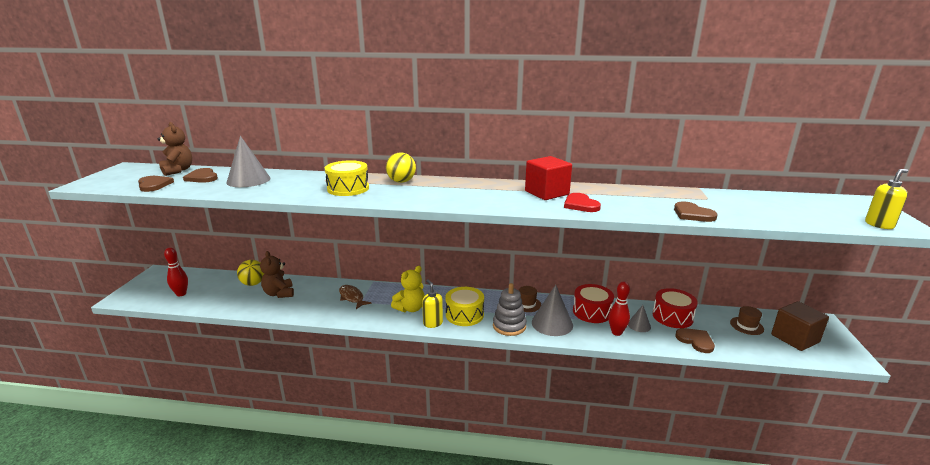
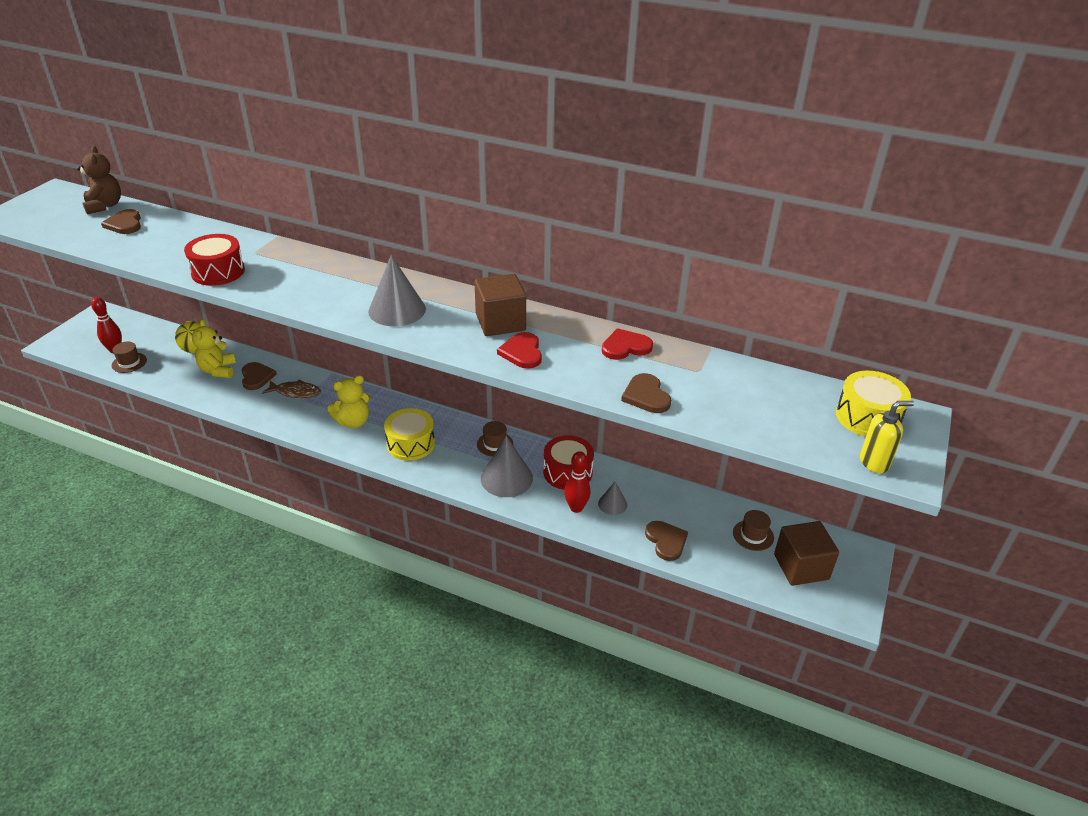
camera: 15 degrees right, 15 degrees up
brown heart [138,176,174,192] -> brown heart moved to [241,362,277,390]
grey cone [226,136,271,187] -> grey cone moved to [368,255,426,326]
brown teddy bear [260,251,294,298] -> yellow teddy bear [192,319,236,378]
yellow drum [325,160,369,196] -> yellow drum moved to [836,371,911,437]
brown fish [339,285,372,309] -> brown fish turned 120 degrees clockwise [262,379,321,398]
yellow ball [386,152,416,183] -> none
yellow soap dispenser [422,279,443,328] -> none
grey stacking toy [493,283,527,336] -> none
red cube [525,156,572,200] -> brown cube [474,274,526,336]
red drum [653,288,698,328] -> red drum moved to [184,234,245,286]
none -> brown hat [112,342,147,373]
none -> red heart [602,328,653,360]

